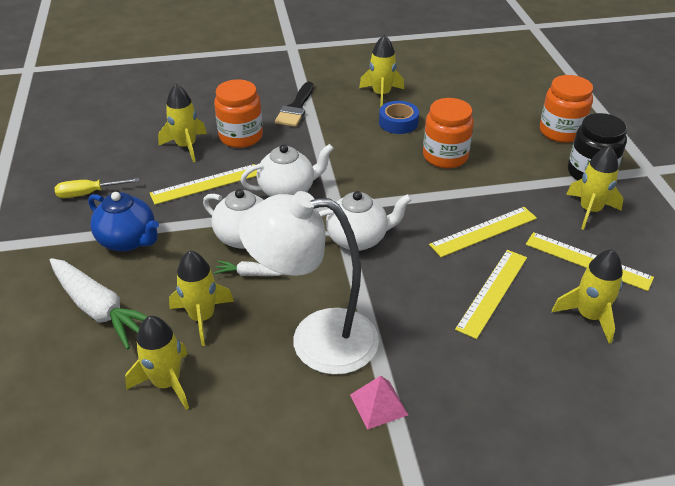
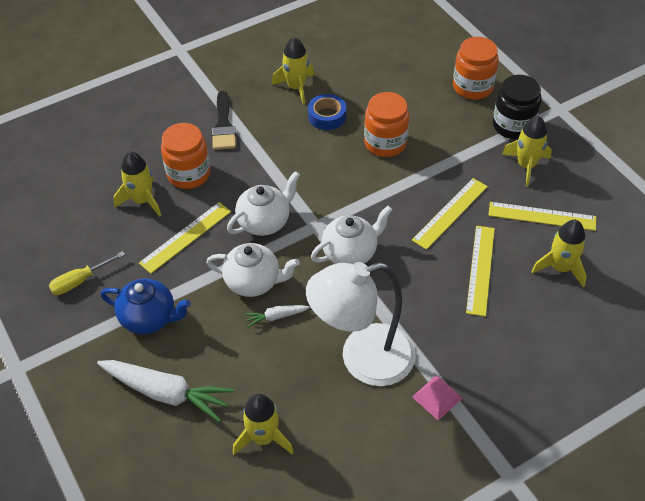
camera: 20 degrees left, 10 degrees up
yellow rocket [169,251,234,346] -> none

